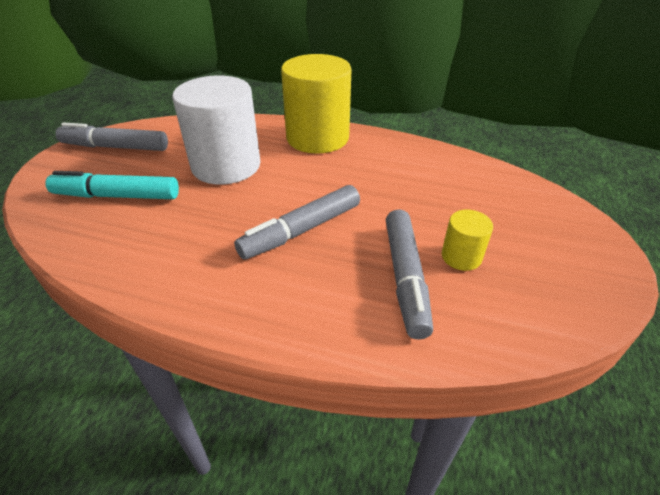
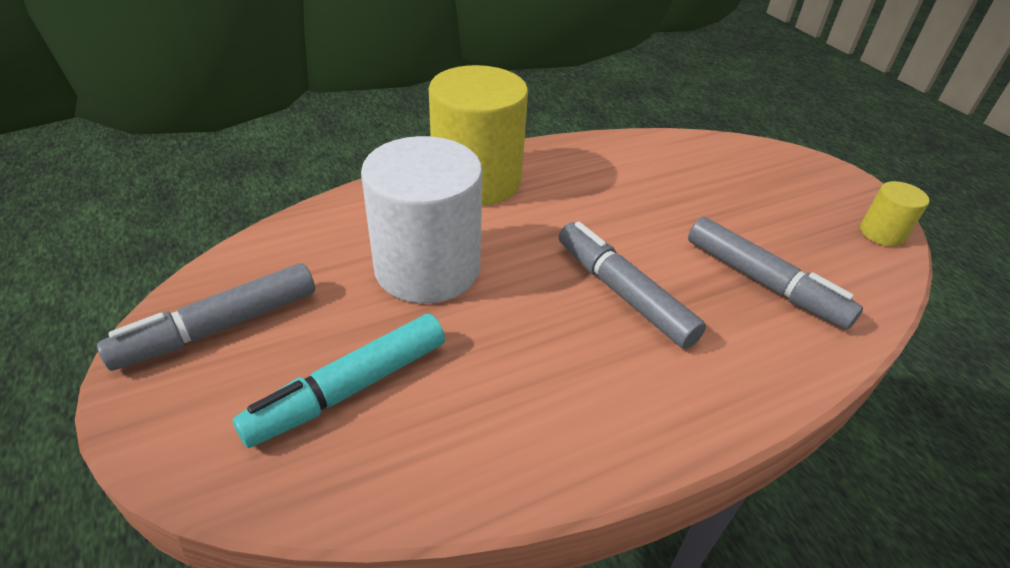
camera: 45 degrees left, 0 degrees up
grey marker [234,185,360,260] -> grey marker turned 135 degrees clockwise [559,222,706,349]
yellow cylinder [442,210,493,271] -> yellow cylinder moved to [860,181,929,247]

